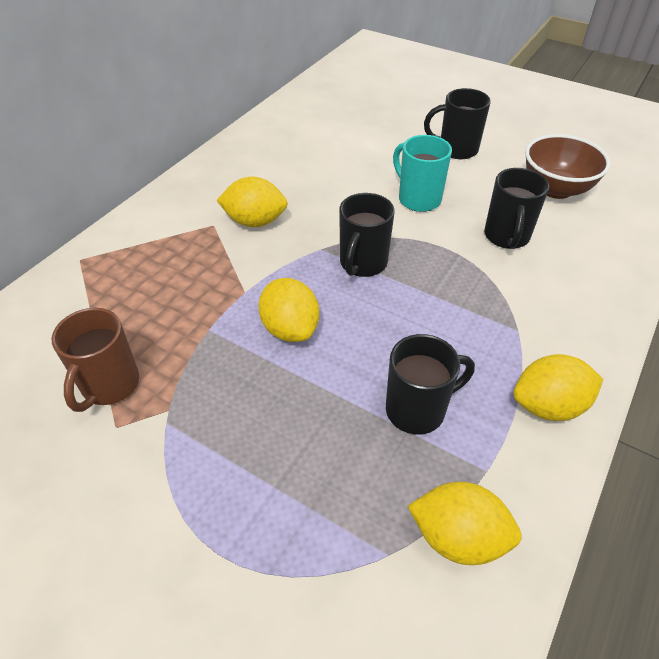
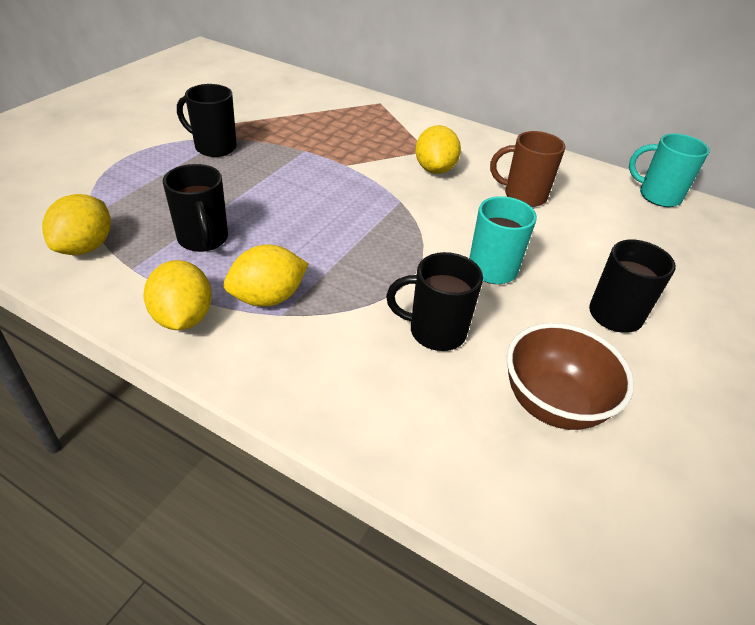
camera: 85 degrees right, 5 degrees down
brown mug [52,308,139,412] -> brown mug moved to [490,131,566,207]
yellow lemon [258,278,319,342] -> yellow lemon moved to [224,245,308,306]
black mug [339,193,394,277] -> black mug moved to [177,84,237,157]
none -> turquoise mug [629,134,710,207]

